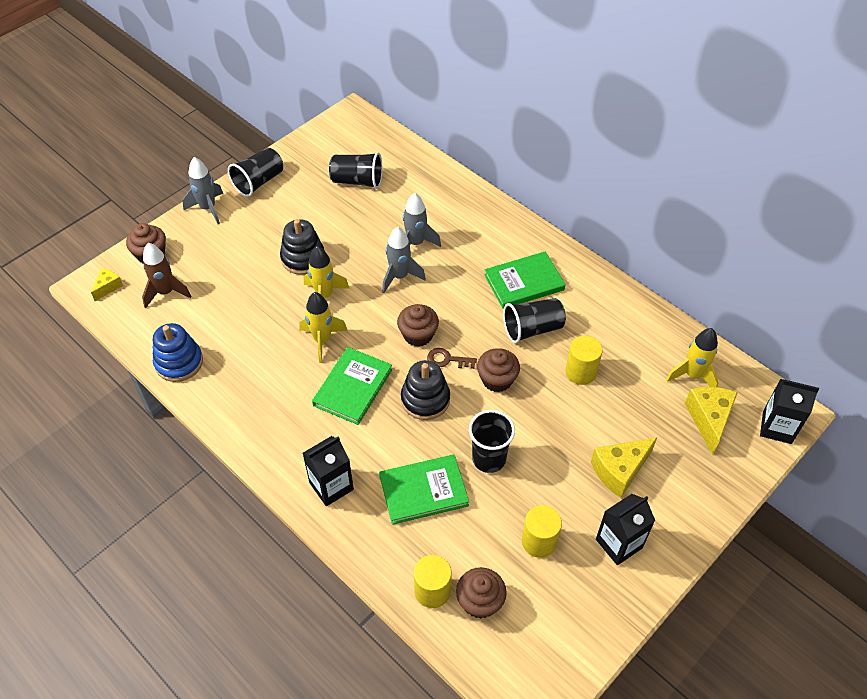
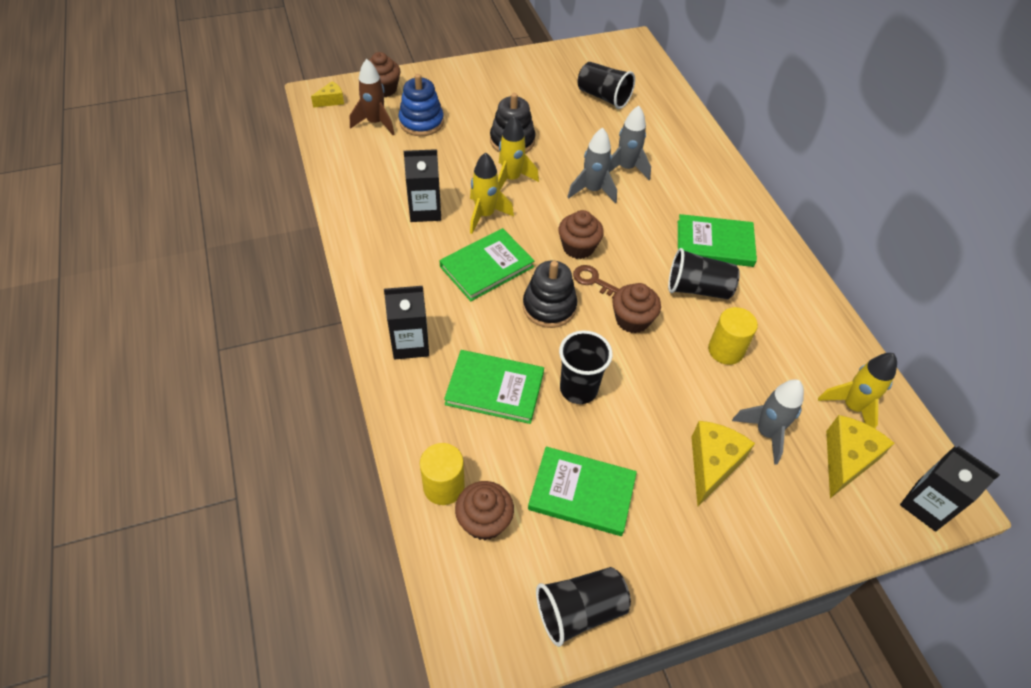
camera: 25 degrees right, 0 degrees up
blue stacking toy [153,323,203,382] -> blue stacking toy moved to [399,74,444,136]
grey rocket [182,157,223,224] -> grey rocket moved to [732,379,804,465]
black cup [228,148,283,197] -> black cup moved to [536,567,631,647]
yellow cylinder [522,505,562,558] -> green book [528,447,637,536]
yellow cheese [591,437,657,498] -> yellow cheese turned 120 degrees clockwise [691,421,755,506]
black carton [596,494,655,565] -> black carton moved to [404,149,441,222]

